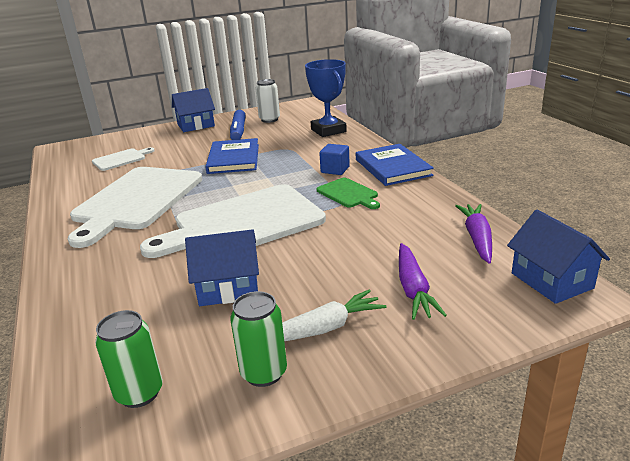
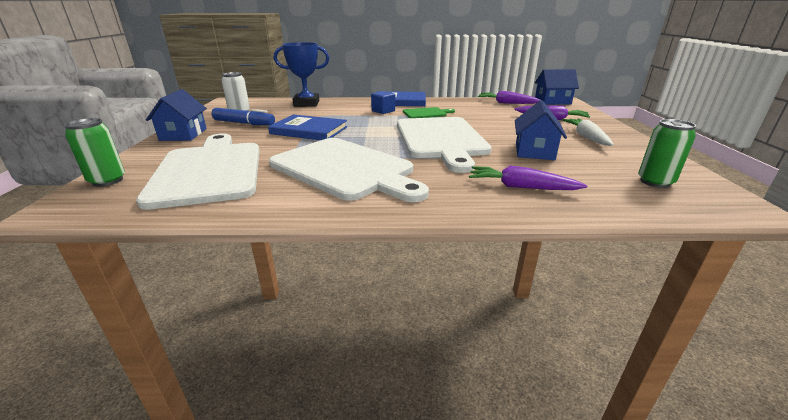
camera: 70 degrees left, 0 degrees up
white cutting board [92,147,155,171] -> white cutting board [136,134,260,210], size x2.22
green can [230,291,287,387] -> green can moved to [64,118,125,187]
none -> purple carrot [469,166,588,190]

